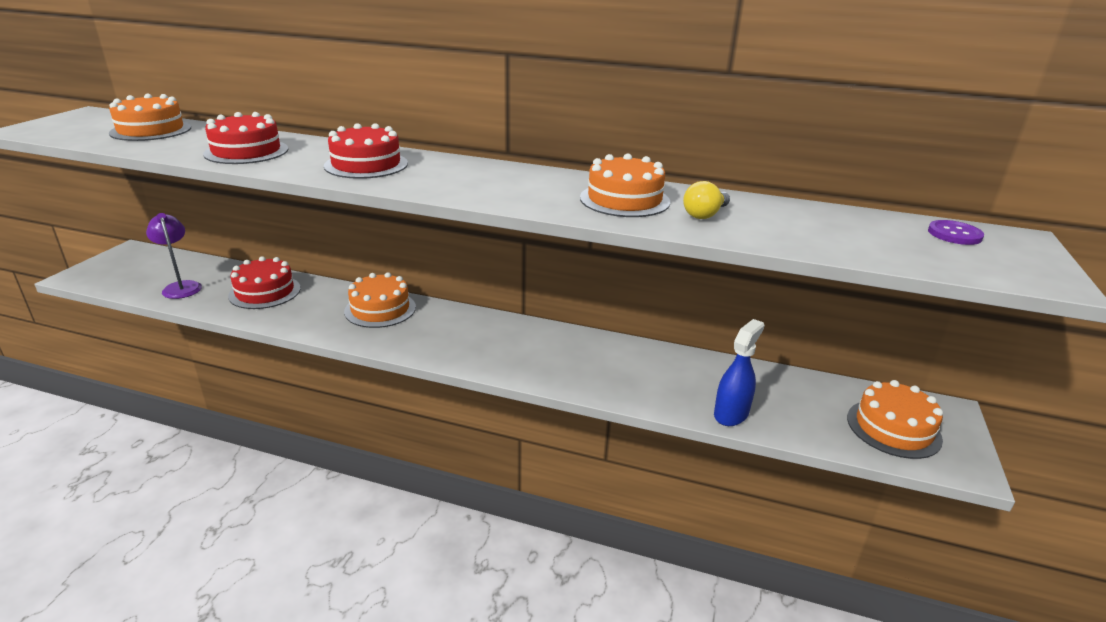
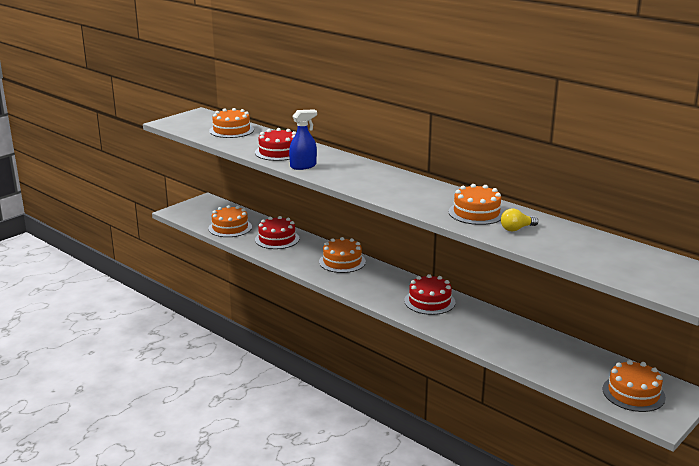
camera: 25 degrees right, 5 degrees down
purple lamp [146,213,202,299] -> orange cake [209,205,252,237]
red cake [324,123,408,179] -> red cake moved to [404,274,456,315]
blue spray bottle [714,319,765,426] -> blue spray bottle moved to [289,110,317,170]
purple button [928,220,984,245] -> none

